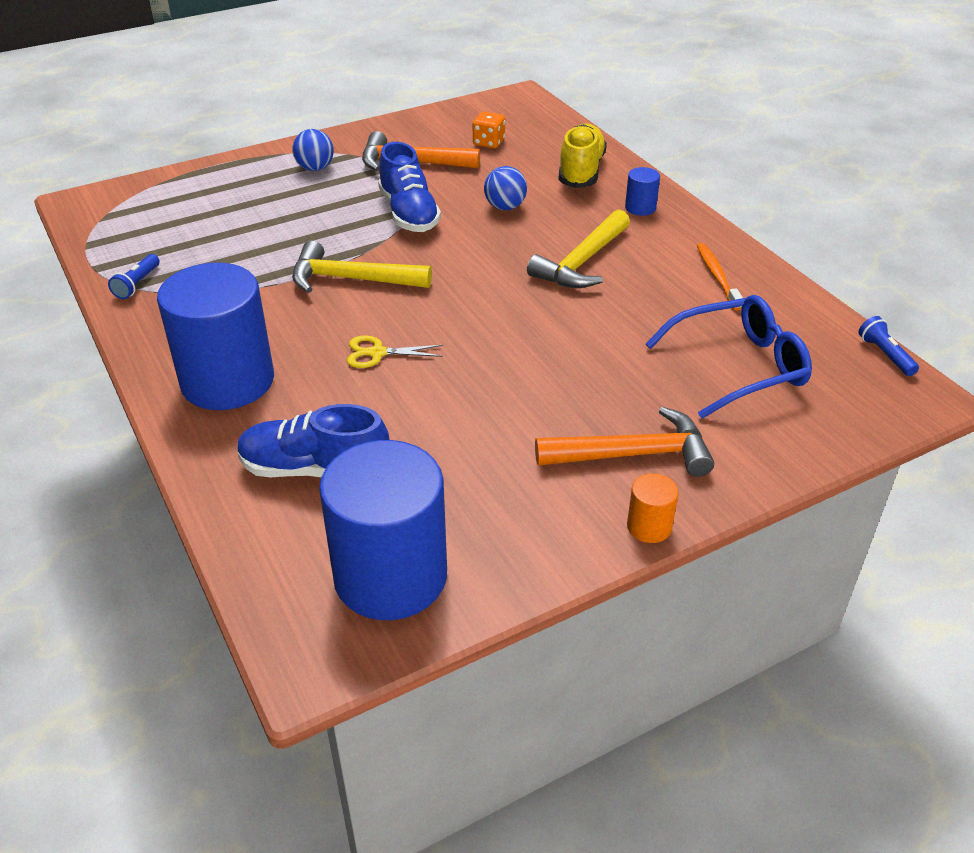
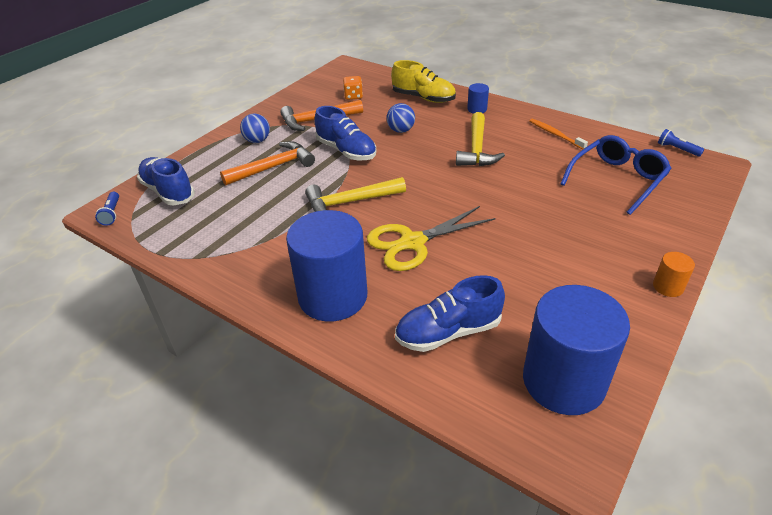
camera: 25 degrees left, 0 degrees up
blue flashlight [108,254,160,299] -> blue flashlight moved to [95,192,119,226]
yellow scissors [347,335,443,368] -> yellow scissors [367,206,496,271], size x1.96
orange hammer [535,407,714,477] -> orange hammer moved to [220,141,315,186]
yellow shoe [558,124,607,188] -> yellow shoe turned 135 degrees clockwise [391,60,456,103]
none -> blue shoe [137,157,195,205]

